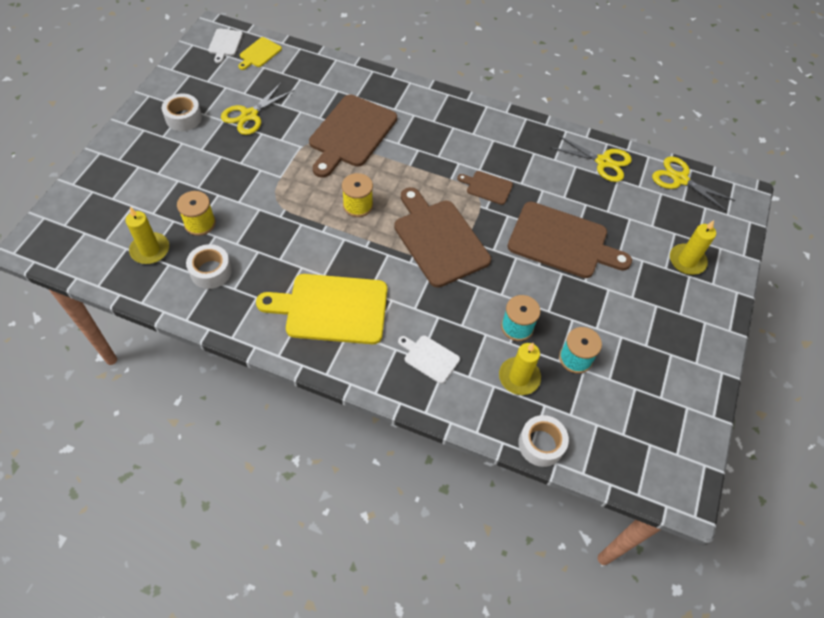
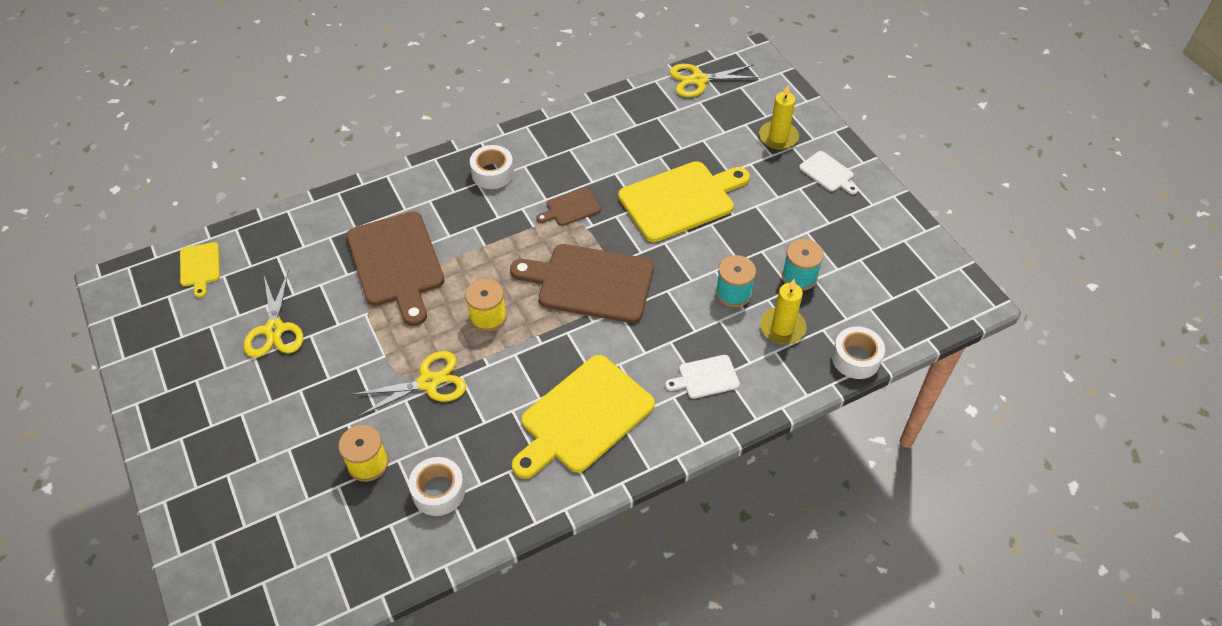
camera: 45 degrees left, 5 degrees down
yellow candle [126,207,169,264] -> none
white tape [162,93,202,131] -> white tape moved to [470,145,514,189]
white cutting board [208,28,243,63] -> white cutting board moved to [799,151,858,194]
brown cutting board [507,202,632,278] -> yellow cutting board [618,161,750,242]
yellow scissors [550,135,632,182] -> yellow scissors moved to [352,351,466,417]

